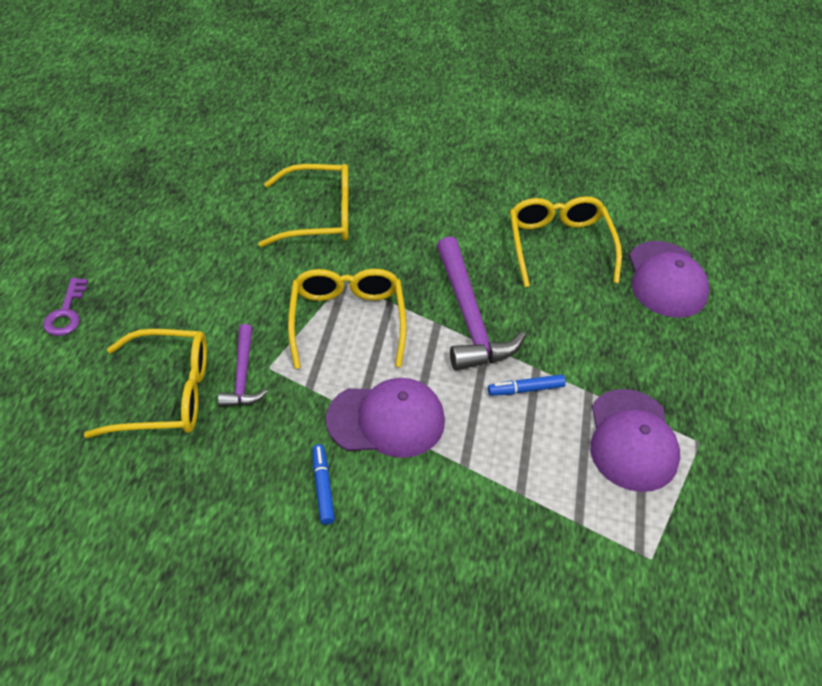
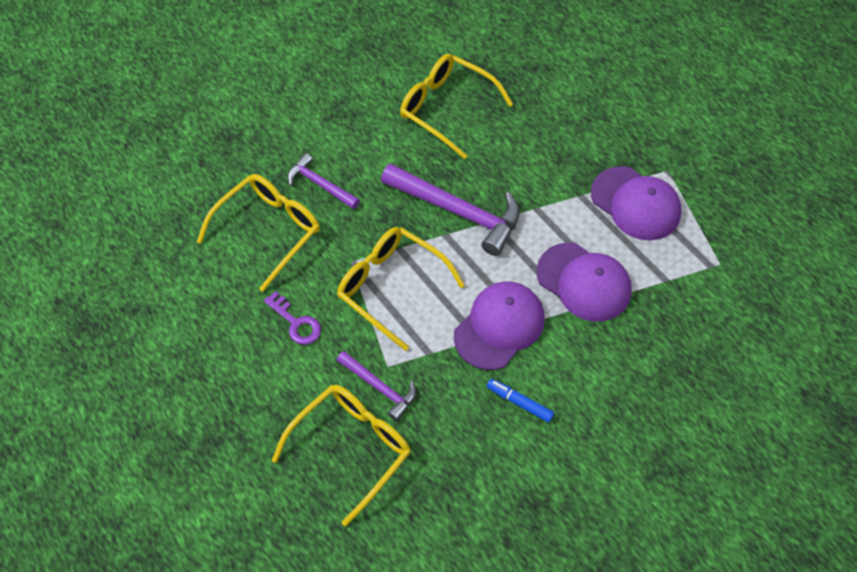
camera: 45 degrees left, 10 degrees up
purple key [43,278,88,336] -> purple key moved to [264,291,321,345]
blue marker [488,374,566,396] -> none
purple cap [629,241,710,318] -> purple cap moved to [537,242,632,322]
none -> purple hammer [288,153,360,209]

